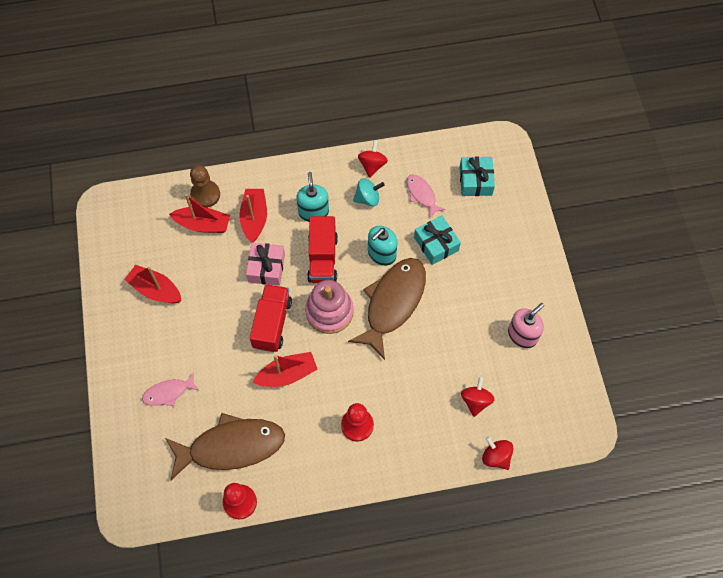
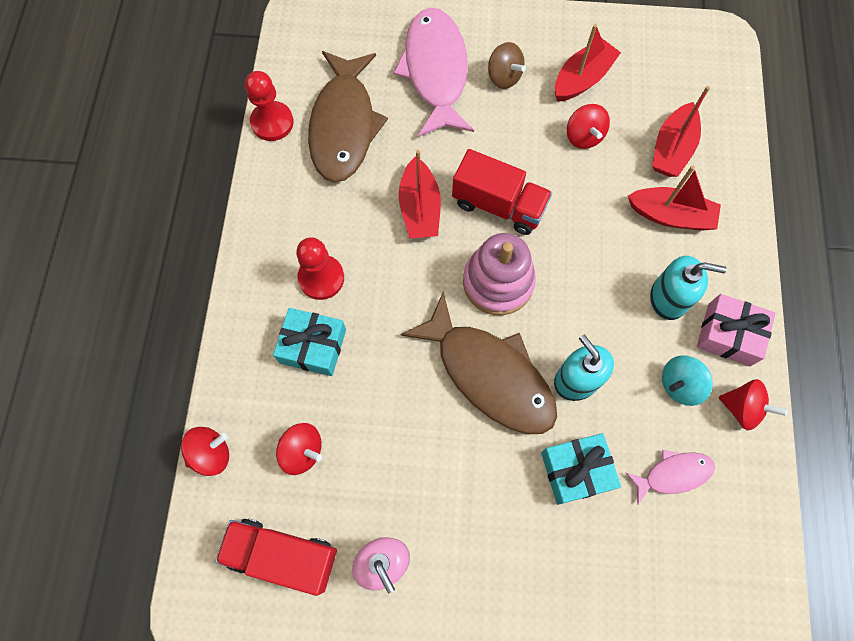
camera: 105 degrees right, 5 degrees up
pink fish [142,372,200,406] -> pink fish [393,8,474,137], size x2.04
brown pawn [190,165,220,208] -> none
pink gift [246,242,285,286] -> pink gift moved to [697,294,776,366]
red truck [307,216,338,283] -> red truck moved to [215,518,337,596]
turquoise spinning top [353,178,385,206] -> turquoise spinning top turned 60 degrees clockwise [662,356,713,406]
turquoise gift [459,156,495,196] -> turquoise gift moved to [273,308,346,376]
none -> brown spinning top [488,42,526,89]
none -> red spinning top [567,104,610,149]

